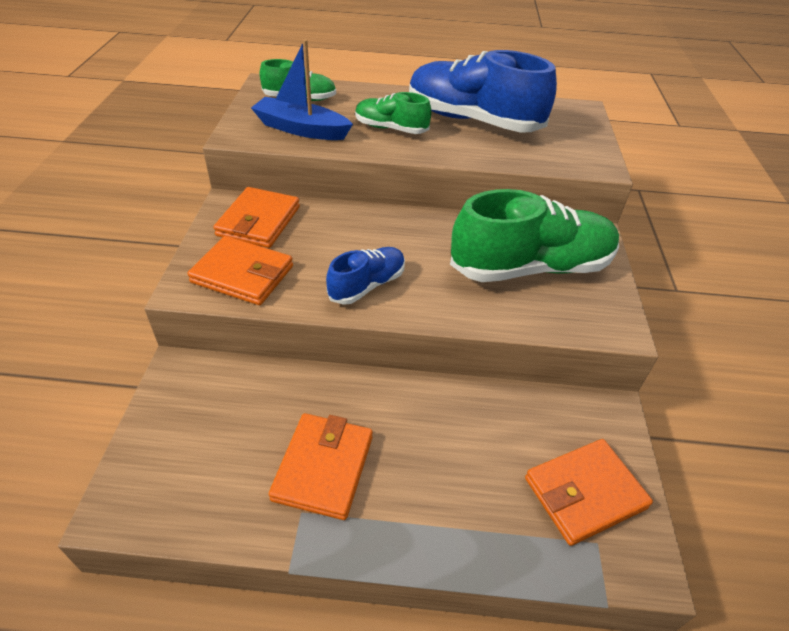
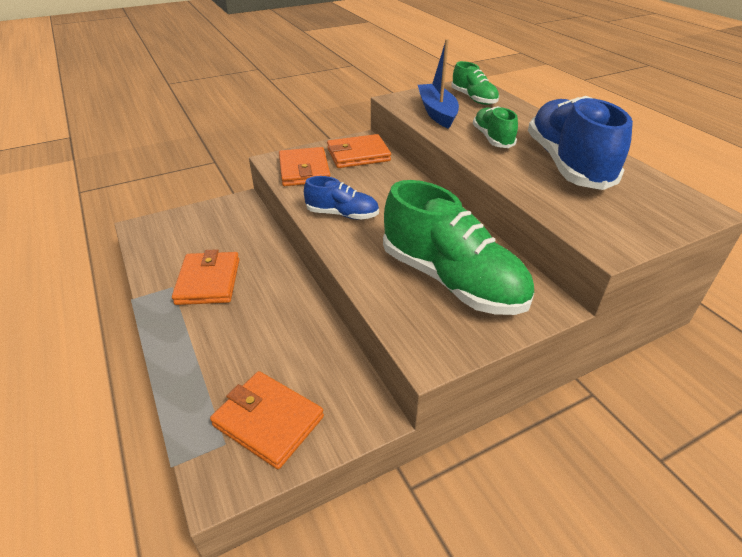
camera: 60 degrees right, 5 degrees down
orange wallet [269,413,373,520] -> orange wallet turned 75 degrees counterclockwise [172,249,240,305]

